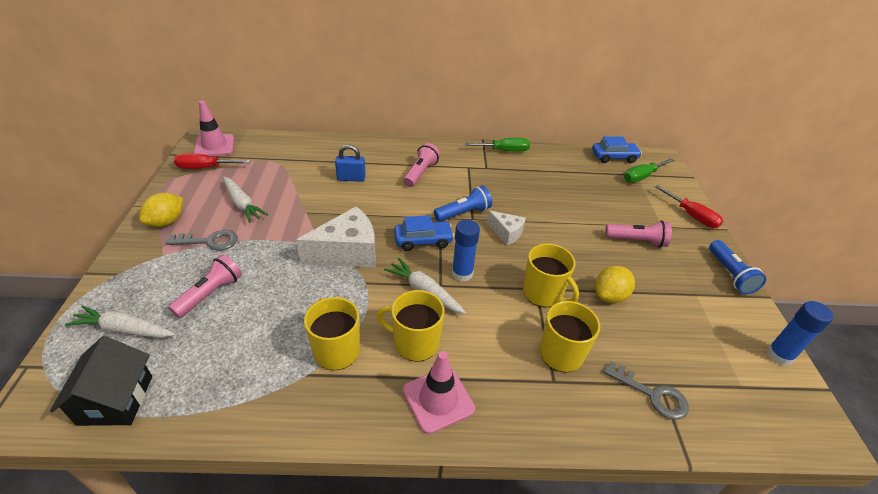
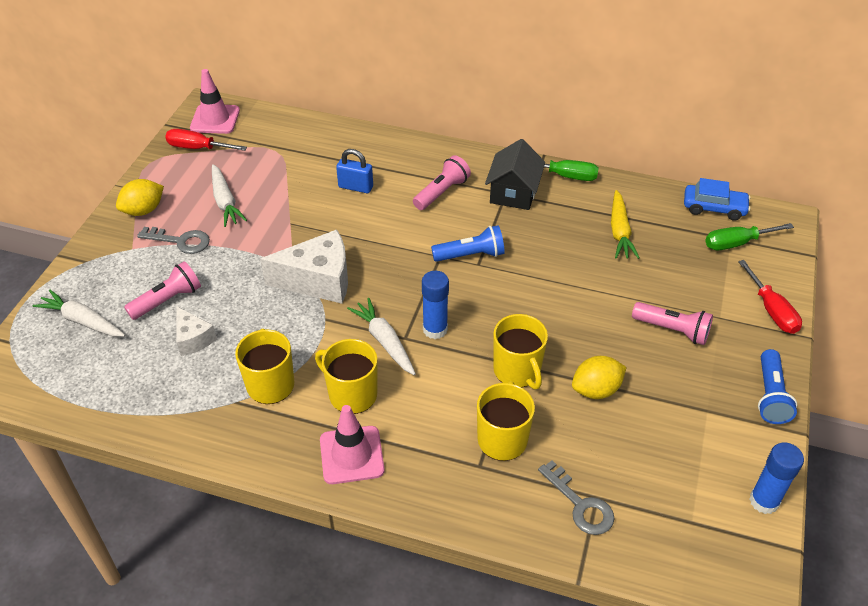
camera: 20 degrees right, 5 degrees up
black house [50,336,152,426] -> black house moved to [485,139,545,210]
blue car [394,215,454,251] -> none
white cheese [487,210,526,245] -> white cheese moved to [176,306,217,356]
none -> yellow carrot [611,190,639,259]

